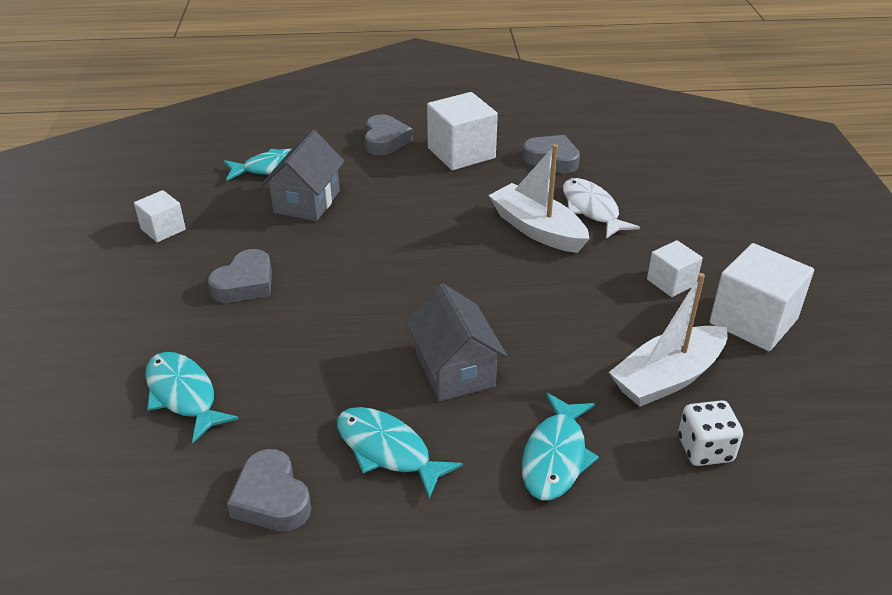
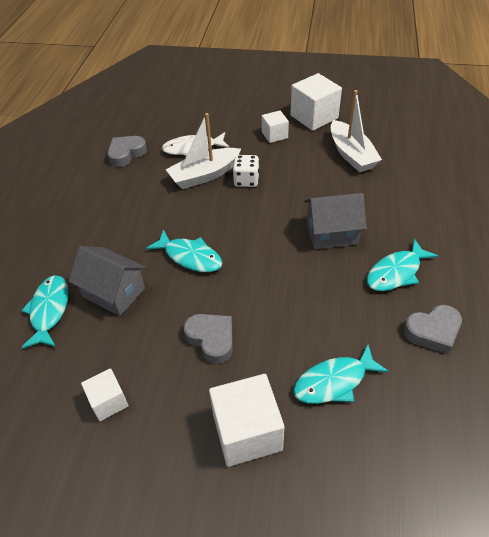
camera: 75 degrees left, 10 degrees up
grey heart [365,114,413,155] -> none
white cube [427,92,498,170] -> white cube moved to [209,374,284,467]
turquoise fish [522,393,599,500] -> turquoise fish moved to [146,229,222,272]
white dice [678,400,743,466] -> white dice moved to [233,155,259,187]

